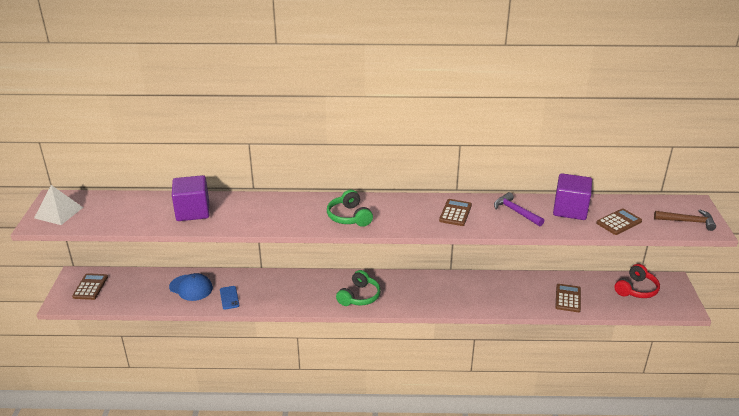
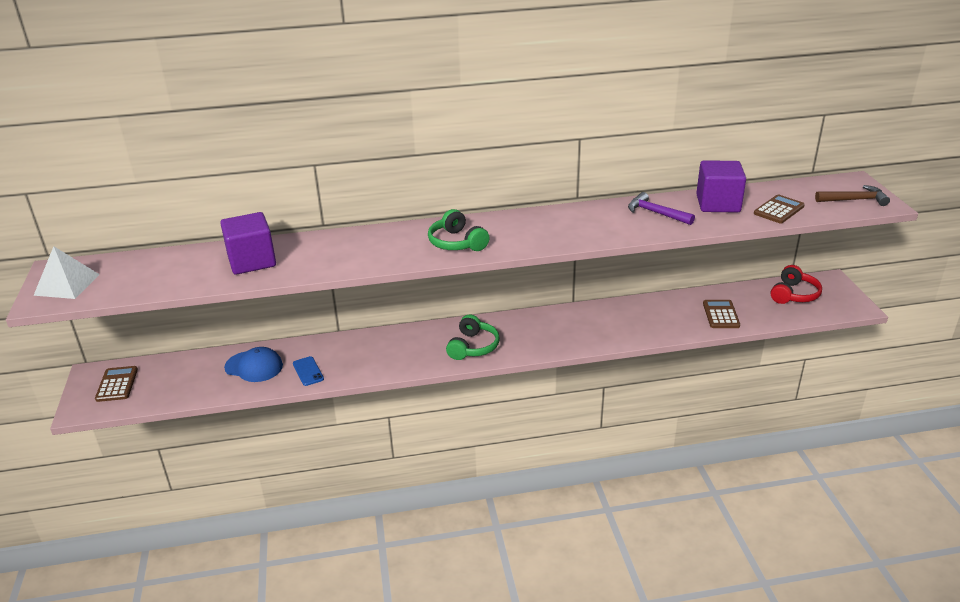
camera: 10 degrees left, 0 degrees up
brown calculator [439,199,472,226] -> none

